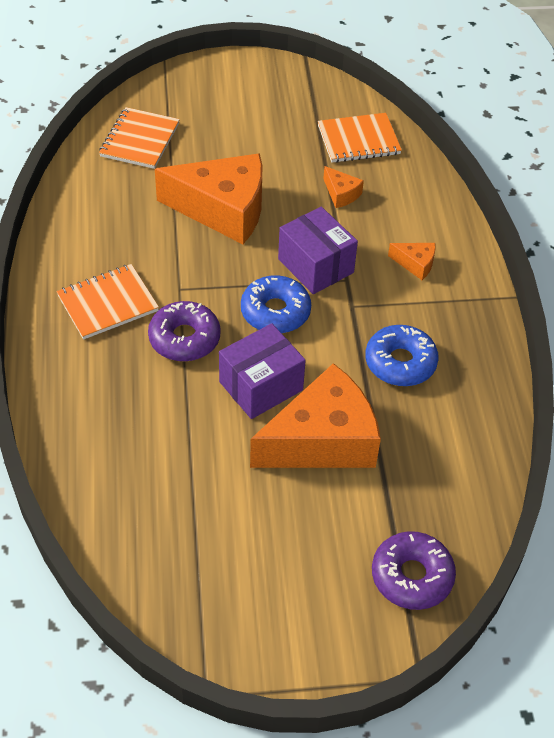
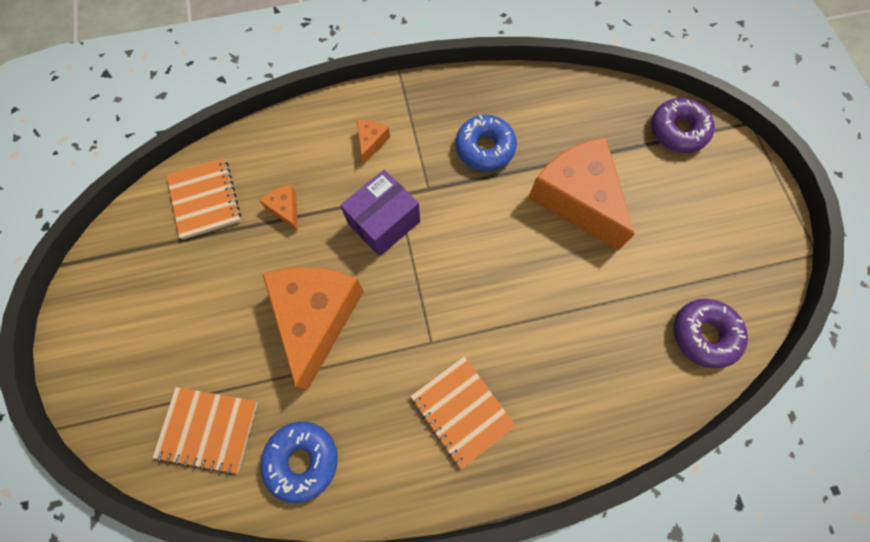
camera: 95 degrees left, 20 degrees up
purple donut [148,301,221,361] -> purple donut moved to [674,299,748,369]
purple box [219,323,306,419] -> none
blue donut [241,275,311,333] -> blue donut moved to [260,422,338,503]
orange cheese [323,166,364,208] -> orange cheese turned 75 degrees counterclockwise [260,185,298,231]

